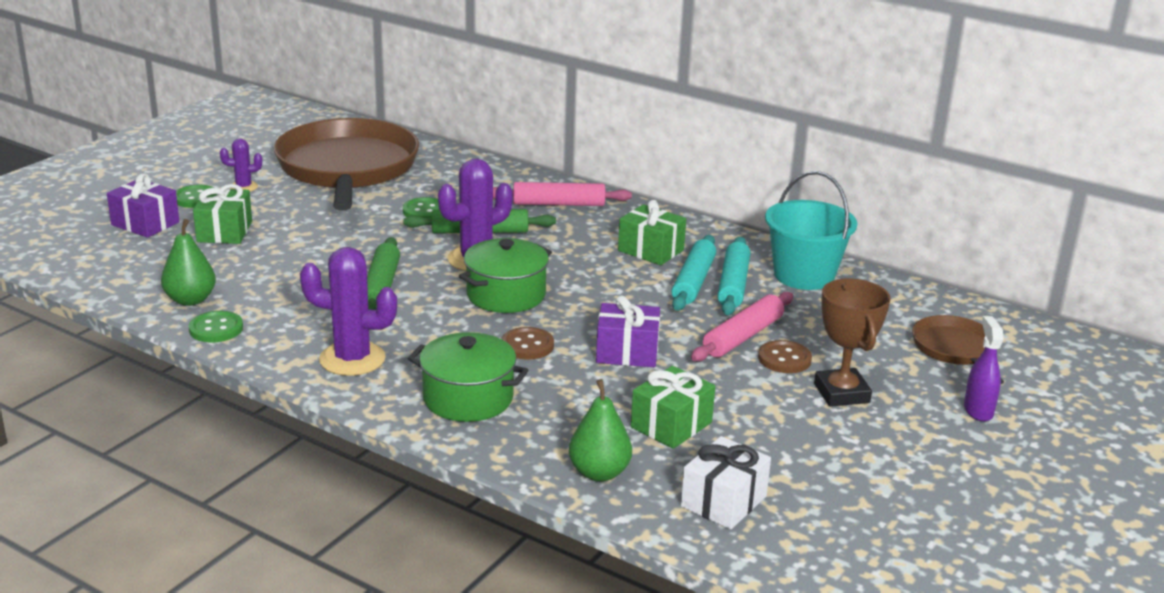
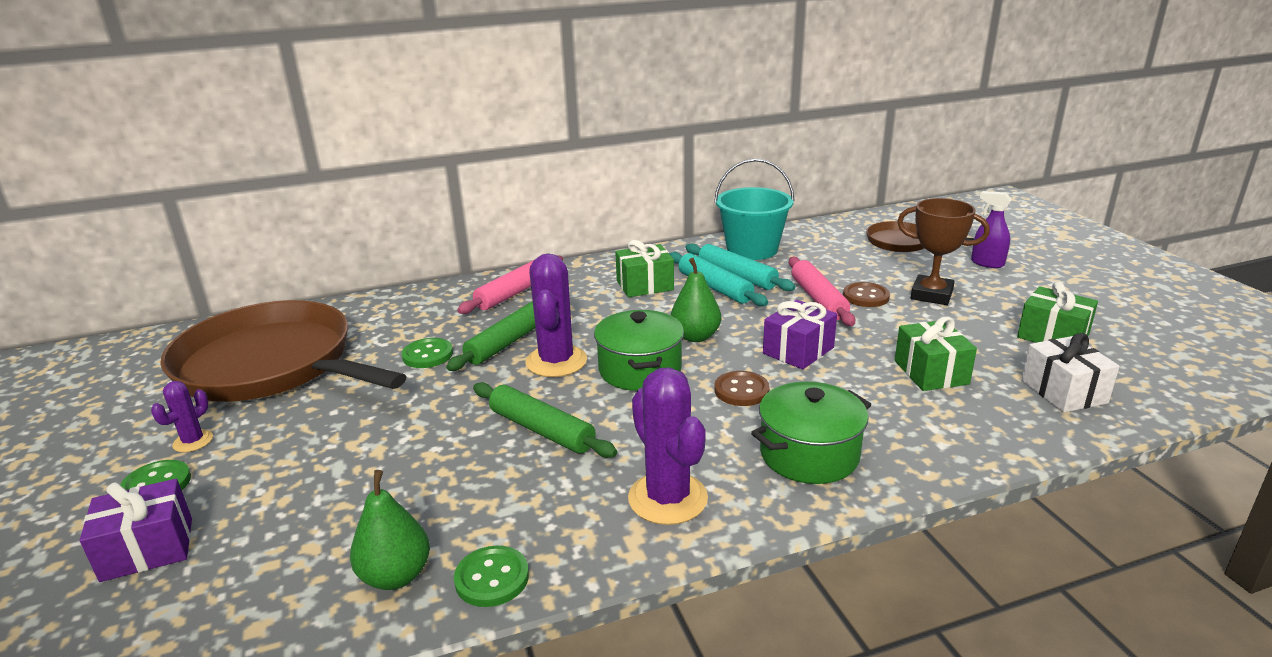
camera: 50 degrees left, 0 degrees up
green gift [193,184,252,244] -> green gift moved to [1017,281,1098,343]
purple cactus [300,247,397,376] -> purple cactus turned 75 degrees counterclockwise [628,367,708,525]
green pear [569,379,632,482] -> green pear moved to [671,258,721,342]

